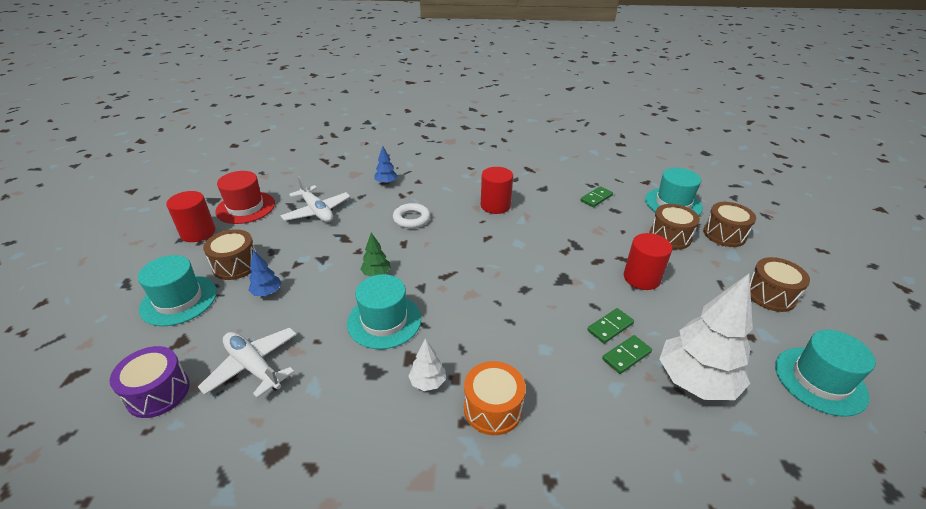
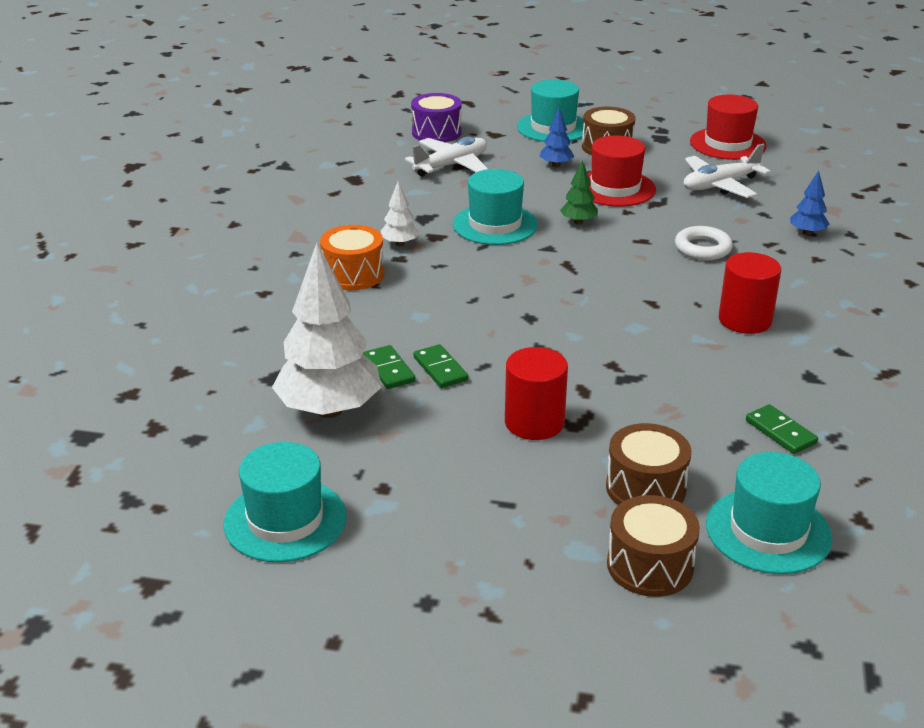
camera: 100 degrees right, 5 degrees down
red cylinder [166,191,215,242] -> none
brown drum [750,257,810,312] -> none
none -> red hat [587,135,656,207]

